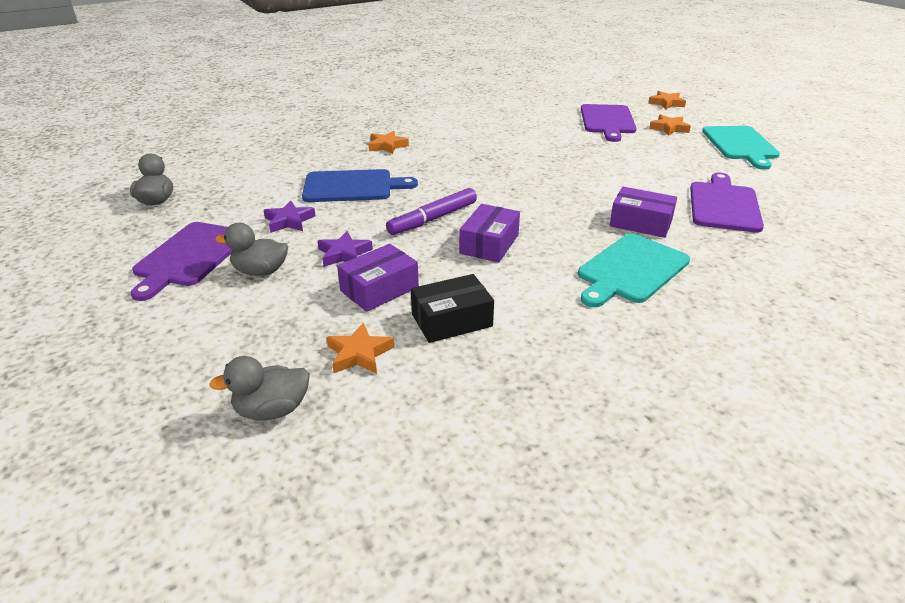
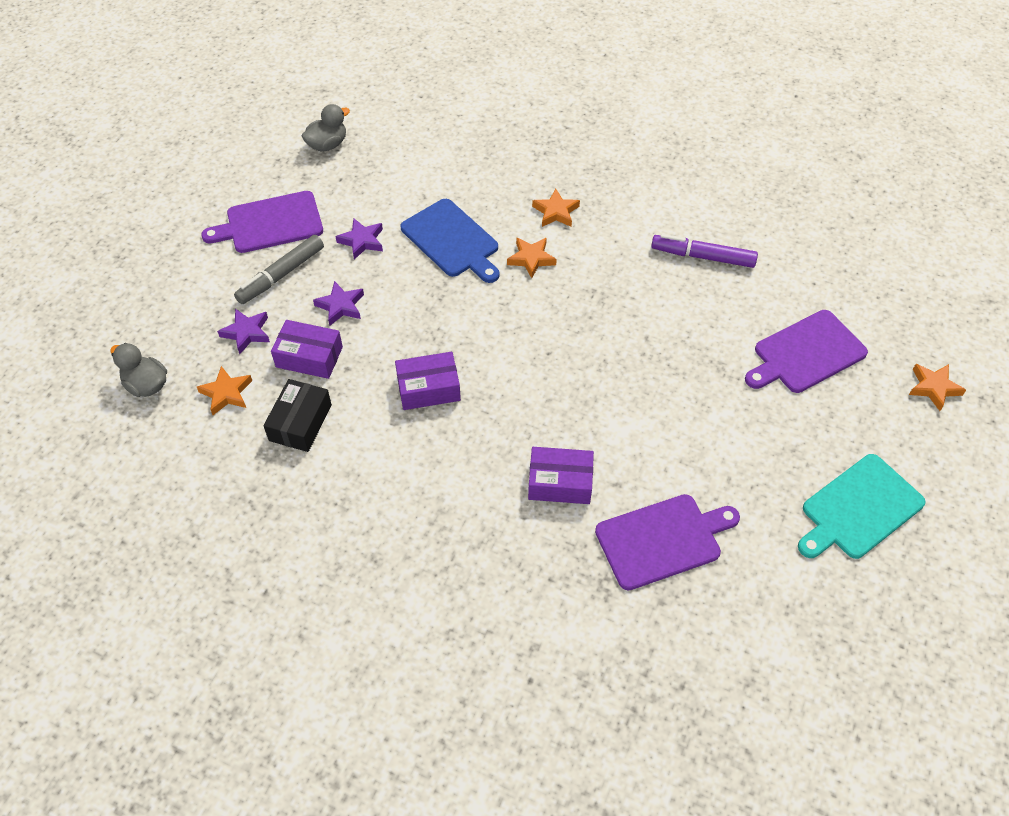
camera: 55 degrees right, 20 degrees up
grey duck [215,223,288,276] -> grey marker [234,235,324,304]
purple marker [386,188,477,235] -> purple marker moved to [651,234,758,268]
black box [411,274,494,343] -> black box turned 75 degrees clockwise [263,379,332,452]
turquoise cutting board [578,234,690,307] -> none
purple box [610,187,677,238] -> purple box turned 75 degrees counterclockwise [528,447,594,504]
orange star [649,114,691,136] -> orange star moved to [507,238,557,278]
none -> purple star [217,309,270,354]

